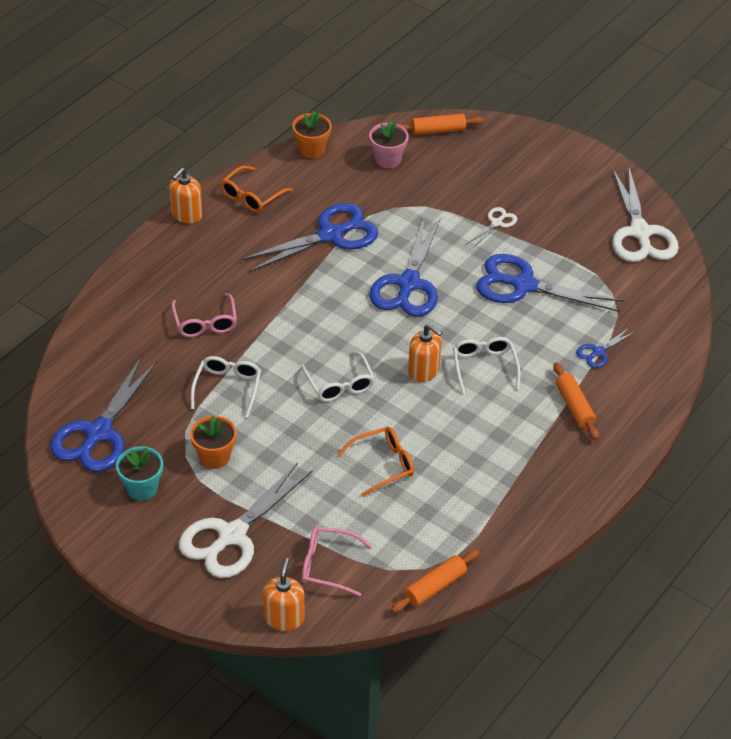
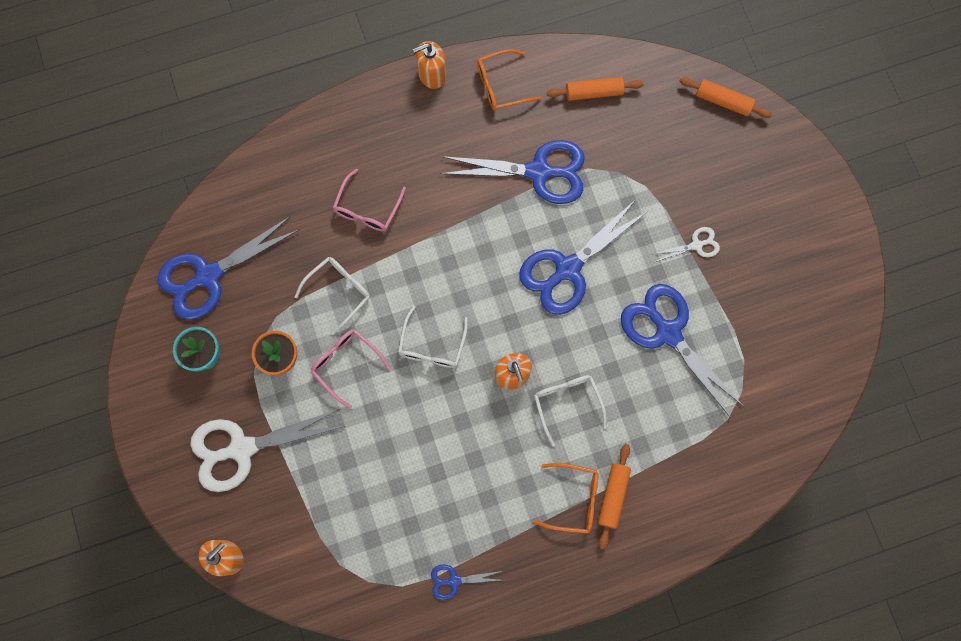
camera: 35 degrees right, 30 degrees up
orange flower pot [292,111,332,158] -> none
pink glasses [302,527,372,596] -> pink glasses moved to [311,329,391,409]
orange glasses [338,427,414,497] -> orange glasses moved to [534,463,598,534]
pink flower pot [369,120,409,168] -> none
orange rolling pin [391,550,480,613] -> orange rolling pin moved to [547,77,643,101]
white glasses [453,337,521,395] -> white glasses turned 45 degrees counterclockwise [534,375,607,447]
blue scissors [576,328,635,368] -> blue scissors moved to [431,564,502,600]
white scissors [612,168,679,262] -> none

